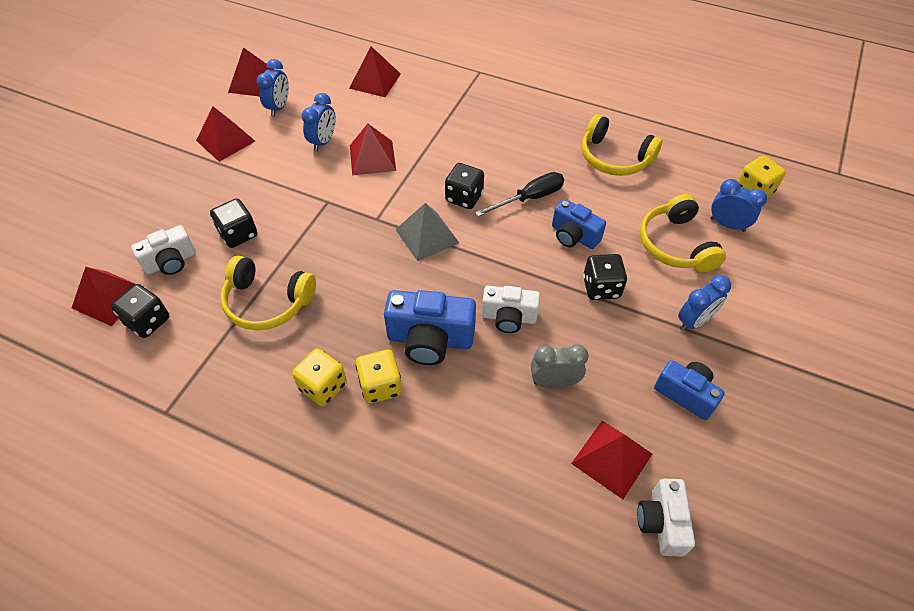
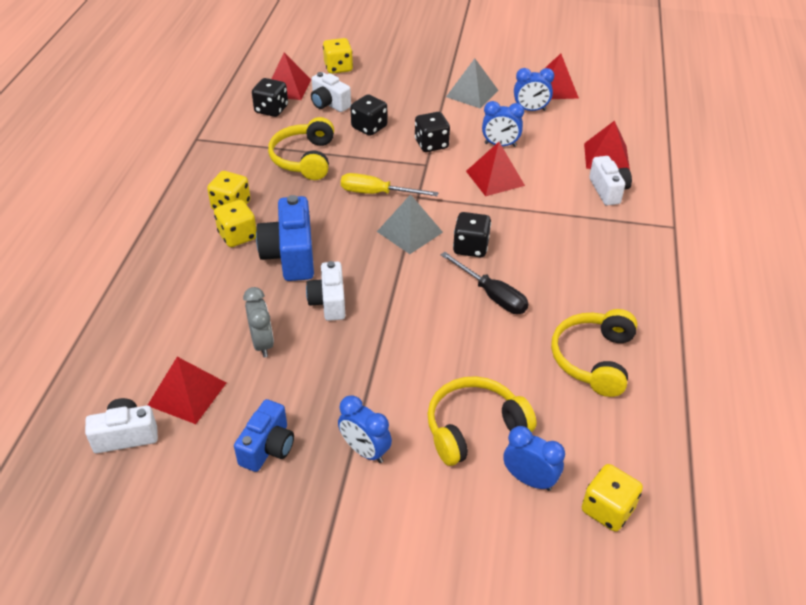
camera: 75 degrees right, 10 degrees down
red pyramid [196,106,255,162] -> grey pyramid [446,58,498,109]
blue camera [552,199,606,249] -> none
black dice [583,254,627,300] -> black dice moved to [415,112,450,152]
blue clock [711,179,767,232] -> blue clock turned 75 degrees counterclockwise [503,426,565,491]
none -> yellow dice [323,38,353,74]
none -> yellow screwdriver [341,173,438,196]
none -> white camera [589,156,632,206]

